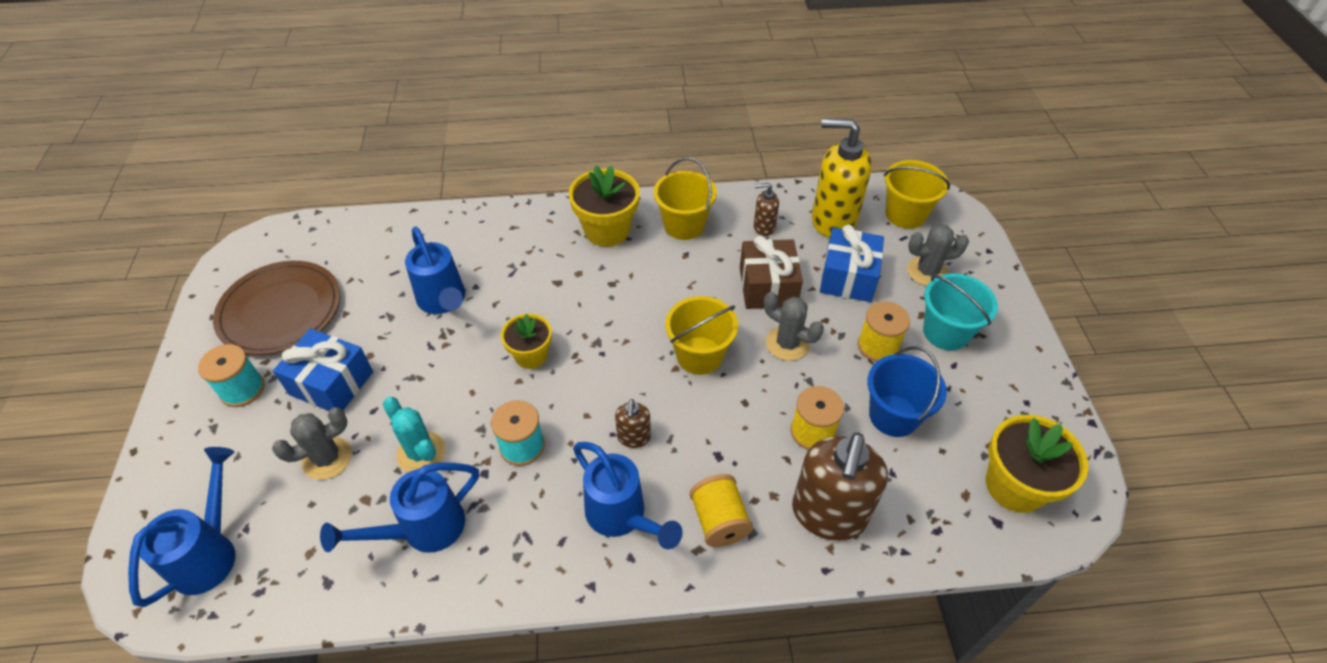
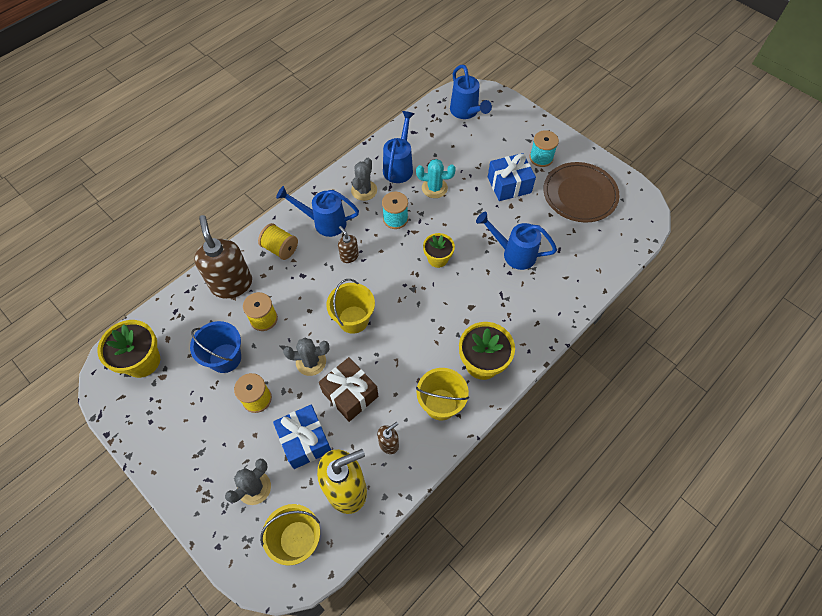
camera: 140 degrees right, 10 degrees up
grey cactus [272,407,352,480] -> grey cactus moved to [351,158,377,201]
turquoise bucket [923,273,998,350] -> none

